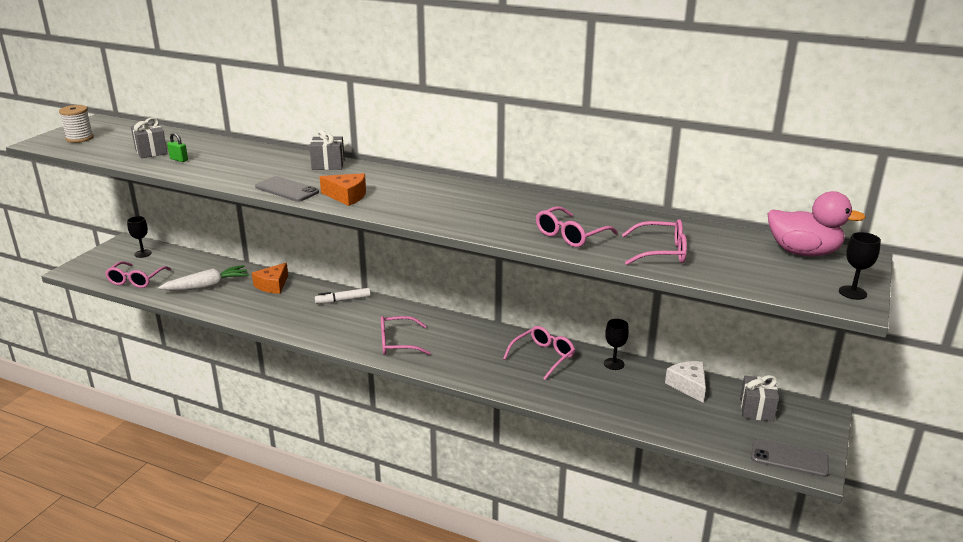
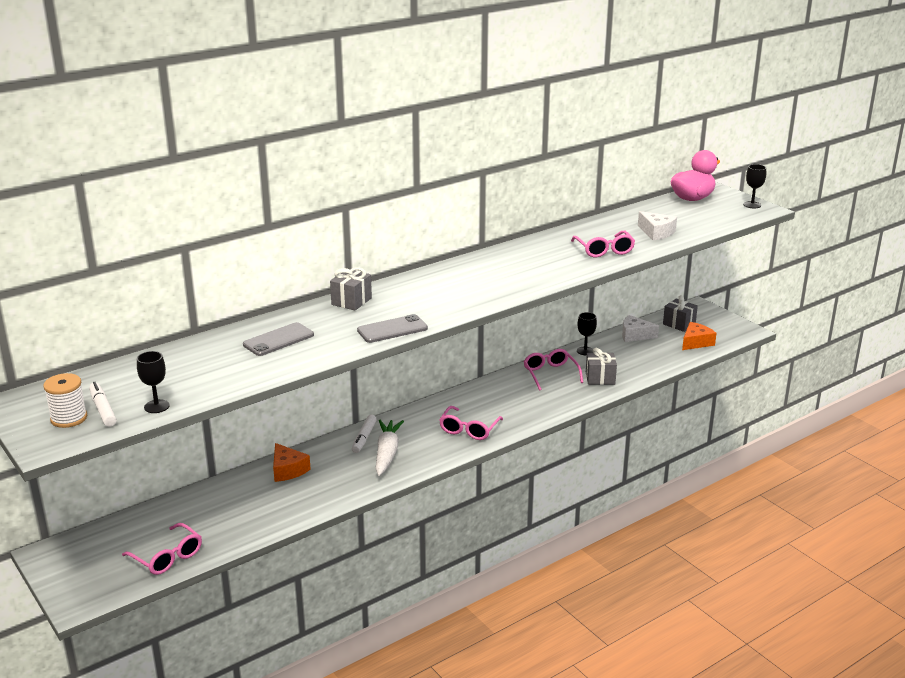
camera: 60 degrees left, 0 degrees up
black goblet [127,216,152,258] -> black goblet moved to [137,351,170,413]
grey gift [131,118,168,158] -> grey gift moved to [586,348,617,385]
white carrot [158,265,249,291] -> white carrot moved to [375,420,404,476]
green padlock [167,133,188,162] -> none
orange cheese [320,173,366,206] -> orange cheese moved to [682,322,717,350]
pink glasses [622,219,687,265] -> white cheese [638,211,677,240]
grey phone [751,439,829,477] -> grey phone moved to [243,322,314,356]
none -> white marker [89,382,117,427]

